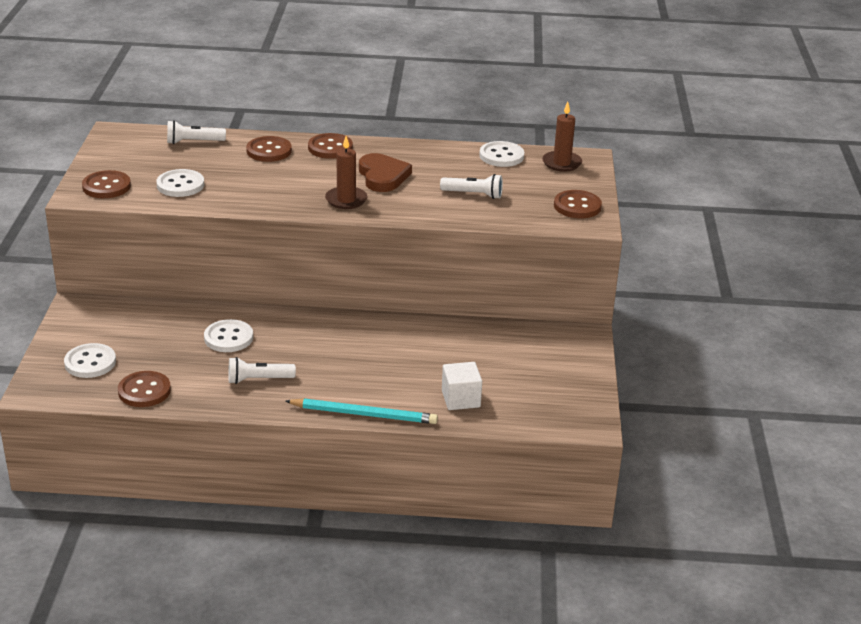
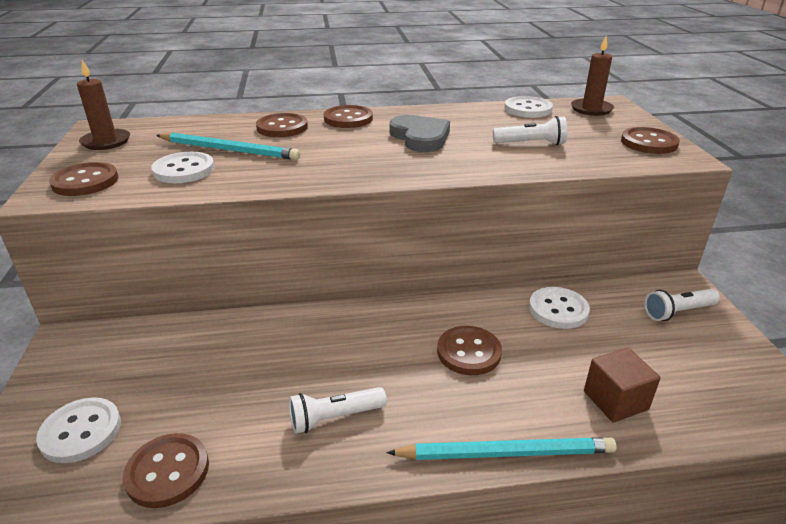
camera: 10 degrees left, 0 degrees up
white flashlight [167,120,226,144] -> white flashlight moved to [644,289,720,321]
white button [204,319,253,352] -> white button moved to [529,287,590,329]
brown candle [325,136,367,209] -> brown candle moved to [77,60,130,150]
brown heart [359,153,412,192] -> grey heart [389,115,450,152]
white cube [442,362,482,410] -> brown cube [584,348,661,423]
none -> turquoise pencil [156,132,300,160]
none -> brown button [437,326,502,375]

